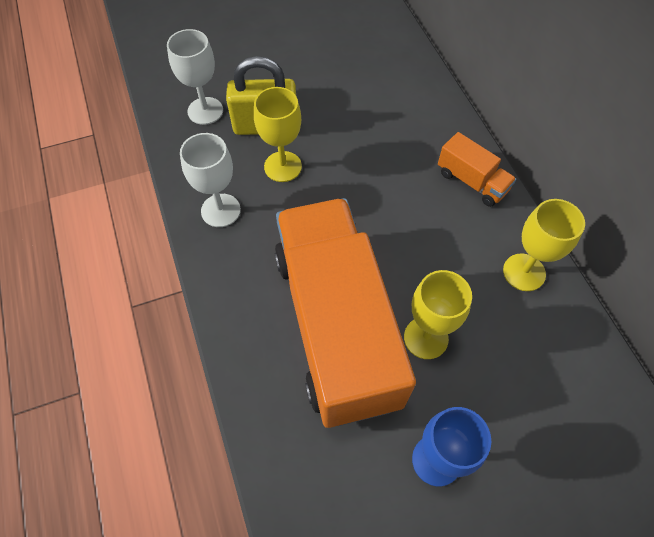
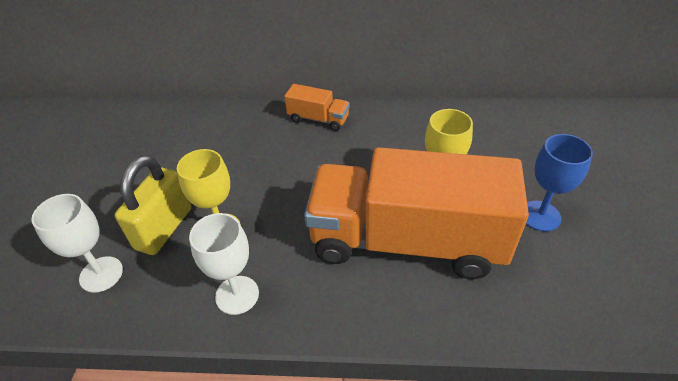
camera: 65 degrees left, 15 degrees down
orange truck [438,132,516,207] -> orange truck turned 45 degrees clockwise [284,84,350,131]
yellow goblet [503,199,585,291] -> none

